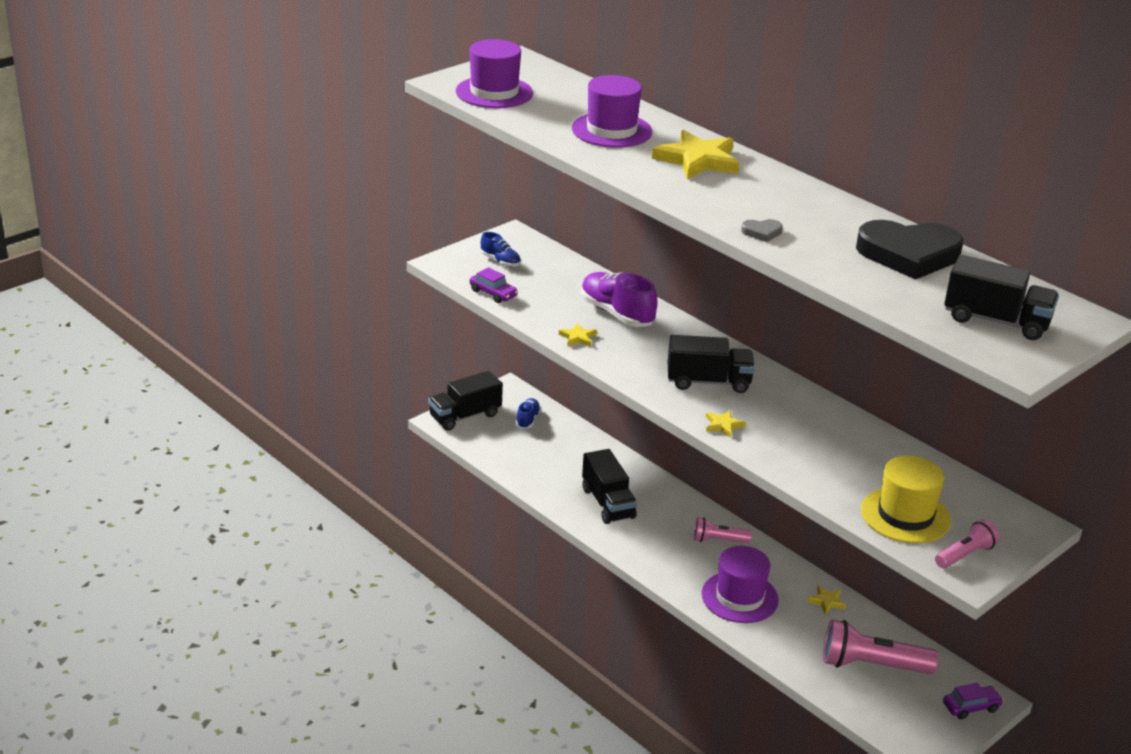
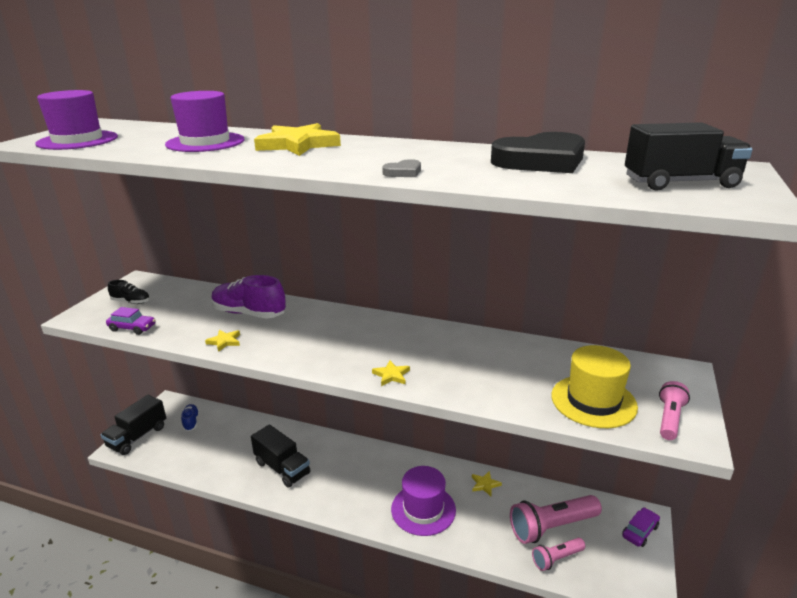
camera: 25 degrees left, 5 degrees down
blue shoe [481,232,521,267] -> black shoe [108,280,150,304]
black truck [668,335,755,393] -> none
pink flashlight [694,518,752,543] -> pink flashlight moved to [532,538,585,571]

